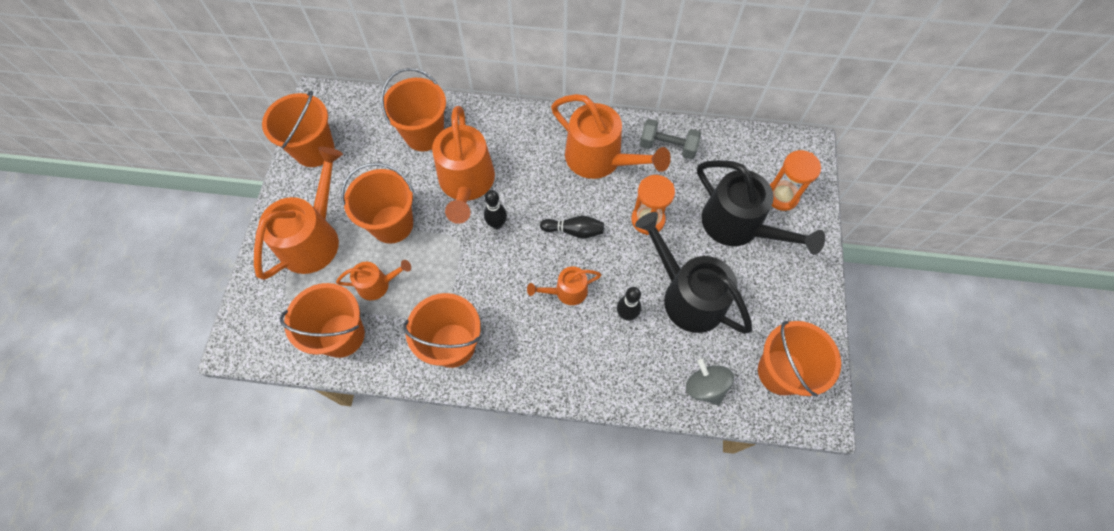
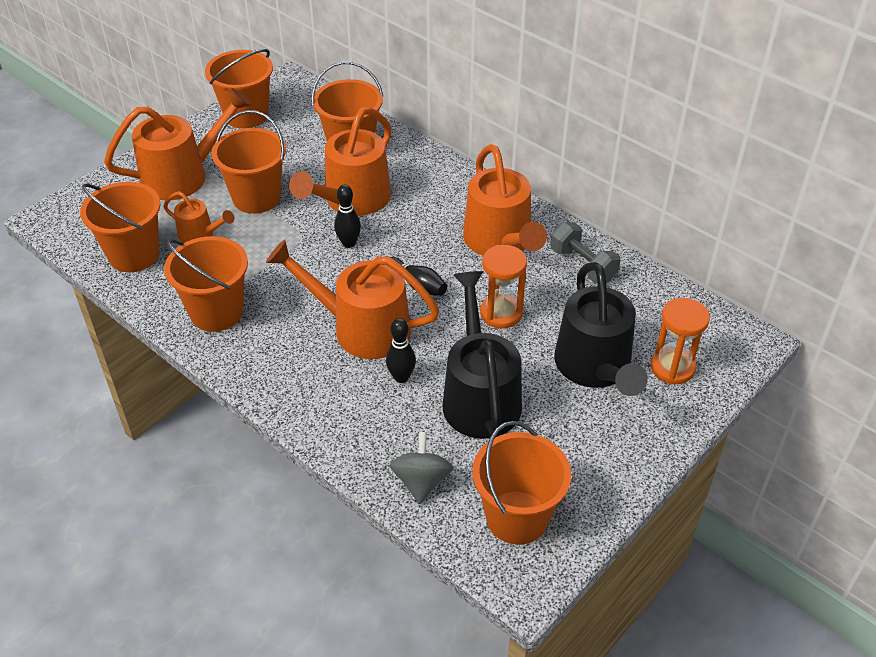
camera: 35 degrees right, 20 degrees down
orange watering can [527,266,601,305] -> orange watering can [266,240,440,359], size x1.93

